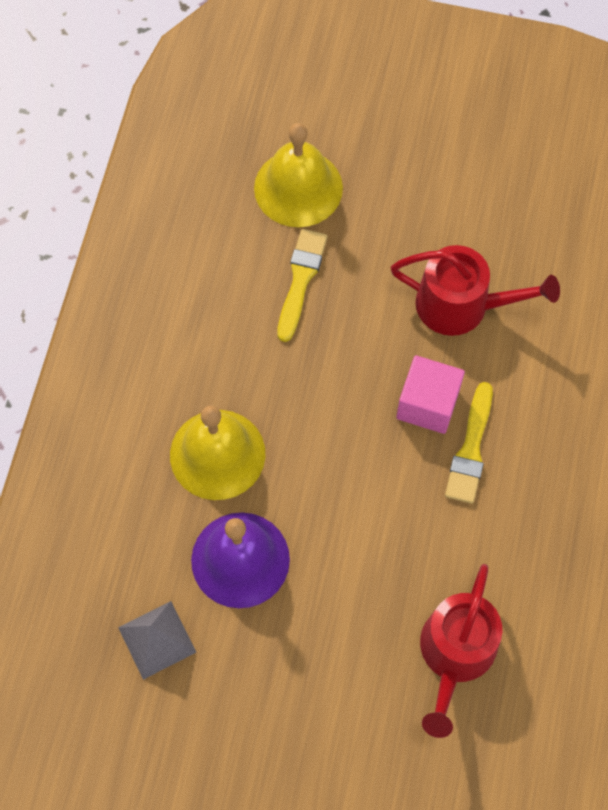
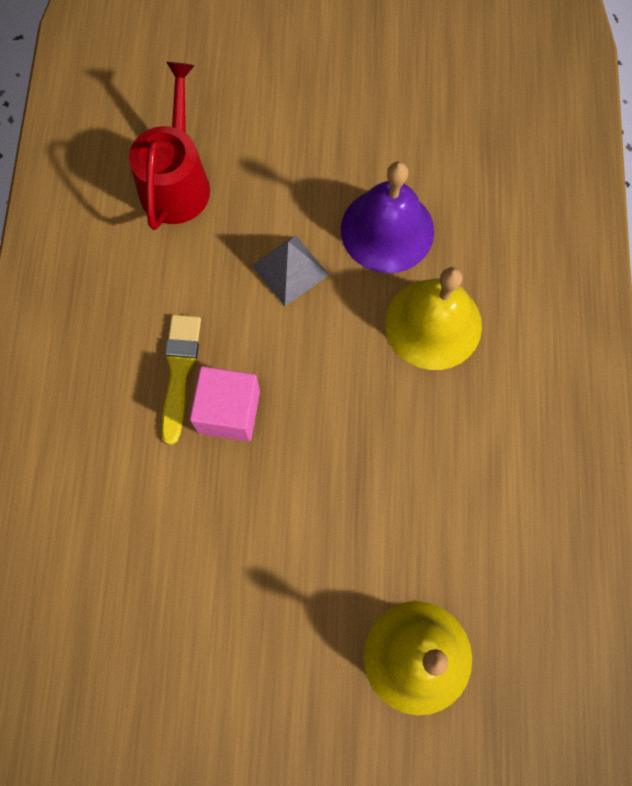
camera: 170 degrees right, 5 degrees up
grey pyramid [118,601,196,680] -> grey pyramid moved to [252,235,329,306]
yellow brush [277,229,327,342] -> none
red watering can [391,245,560,336] -> none

